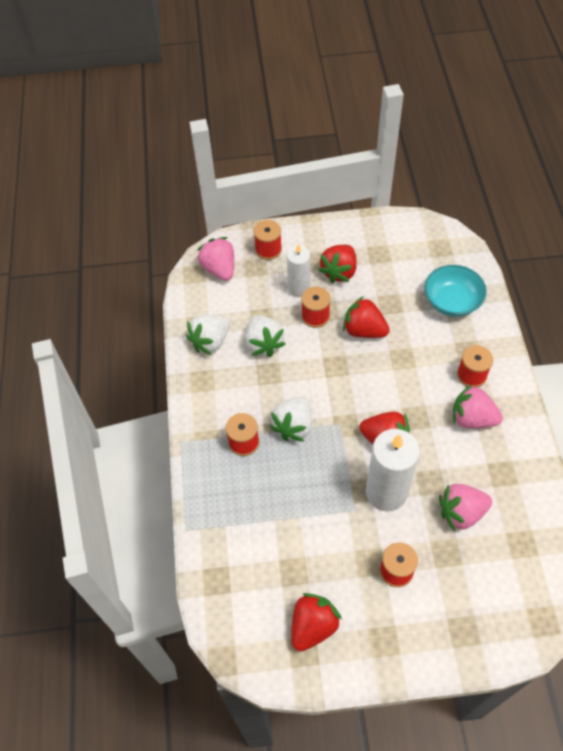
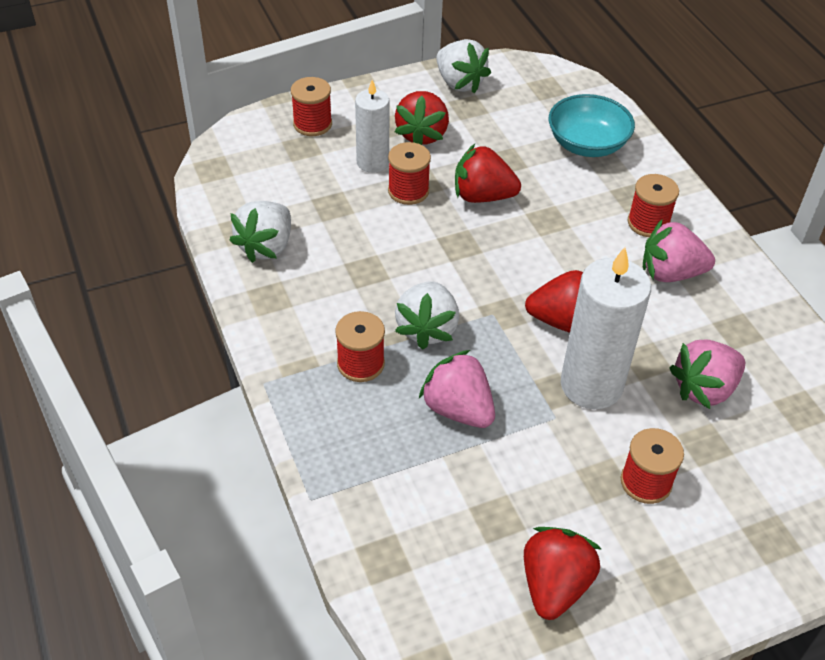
camera: 20 degrees left, 10 degrees down
pink strawberry [197,237,234,281] -> pink strawberry moved to [419,350,495,428]
white strawberry [245,315,285,357] -> white strawberry moved to [437,39,491,93]

